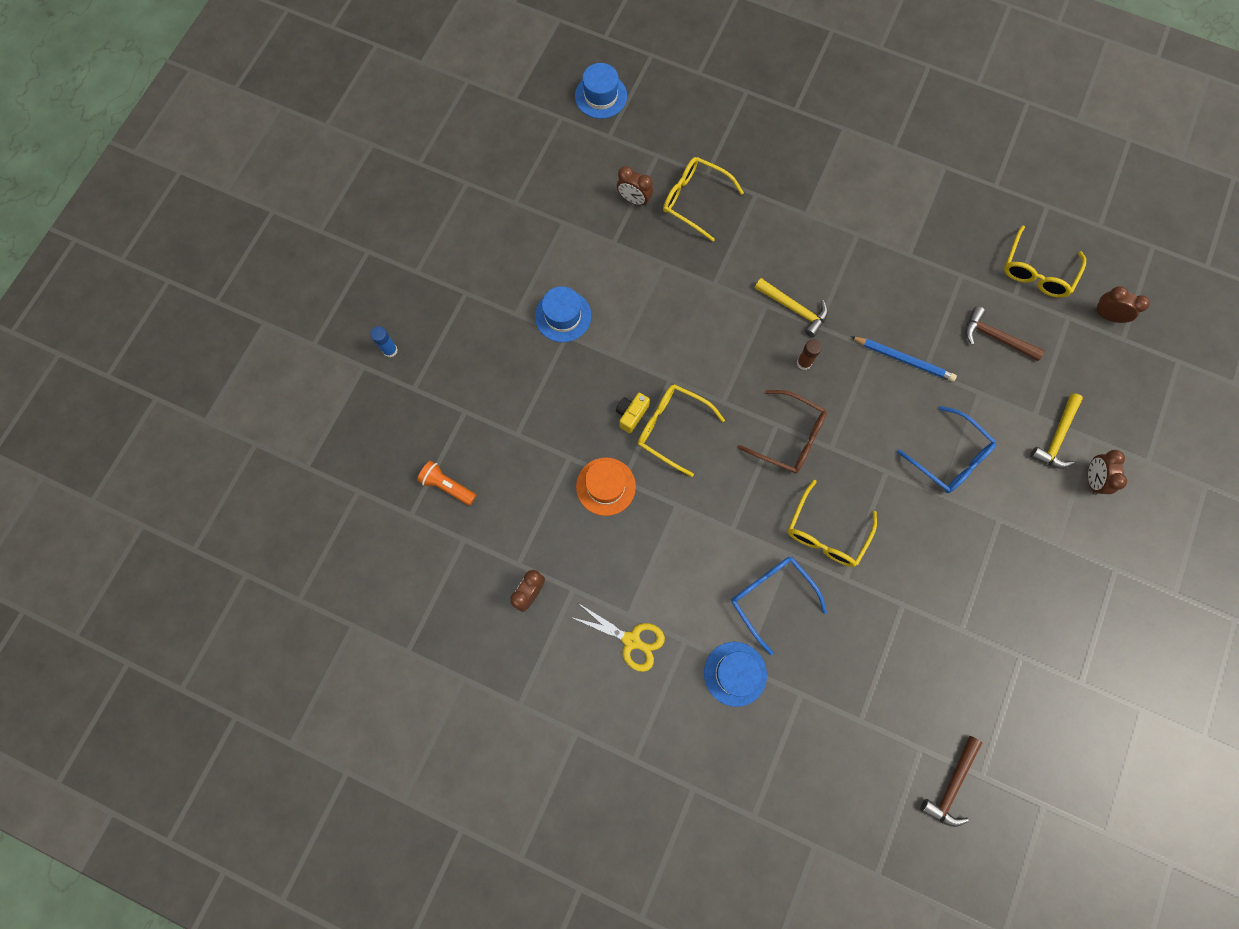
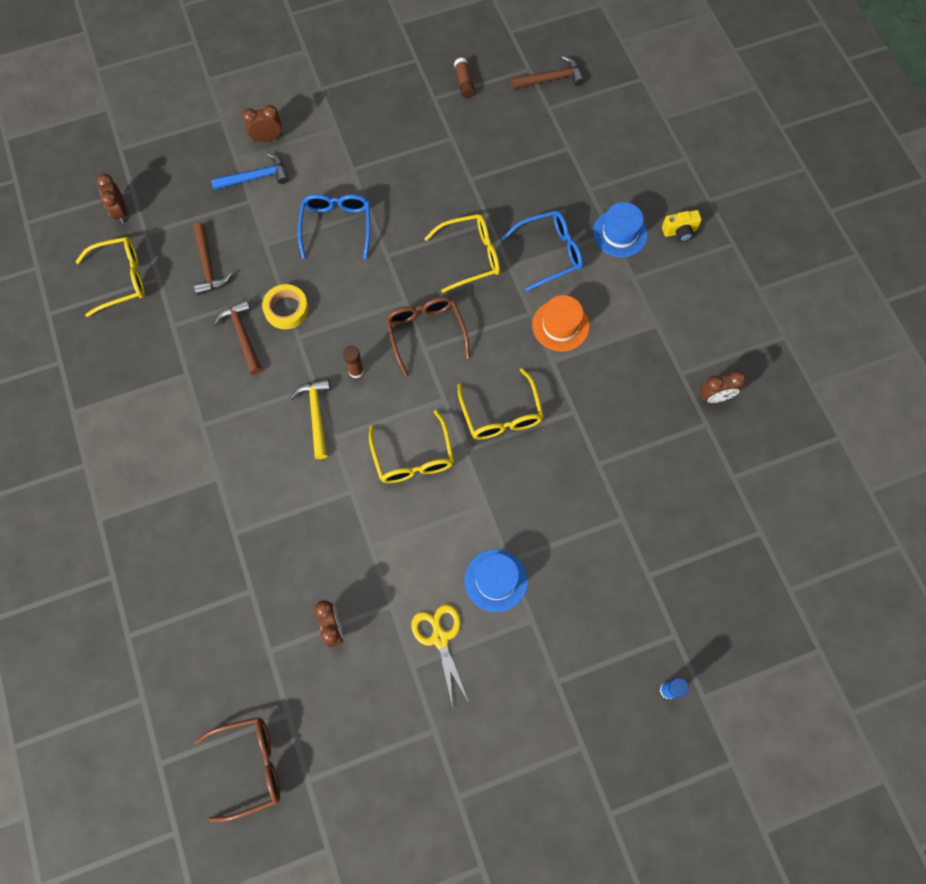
camera: 135 degrees left, 5 degrees down
orange flashlight [417,461,476,506] -> none
yellow scissors [571,603,665,672] -> yellow scissors moved to [411,604,469,707]
blue hat [575,63,627,119] -> brown glasses [195,717,280,822]
orange hat [576,458,636,516] -> orange hat moved to [532,295,589,352]
yellow camera [616,393,650,433] -> yellow camera moved to [662,210,702,242]
yellow glasses [663,157,744,242] -> yellow glasses moved to [369,410,454,483]
blue glasses [731,557,827,655] -> blue glasses turned 120 degrees counterclockwise [502,211,583,291]
blue pencil [850,336,957,382] -> yellow tape [262,284,309,329]
yellow hammer [1030,393,1083,469] -> blue hammer [211,153,289,190]
brown clock [1088,450,1127,495] -> brown clock turned 150 degrees counterclockwise [242,105,282,142]
none -> brown hammer [214,299,262,375]
none -> brown glue stick [454,58,475,98]

